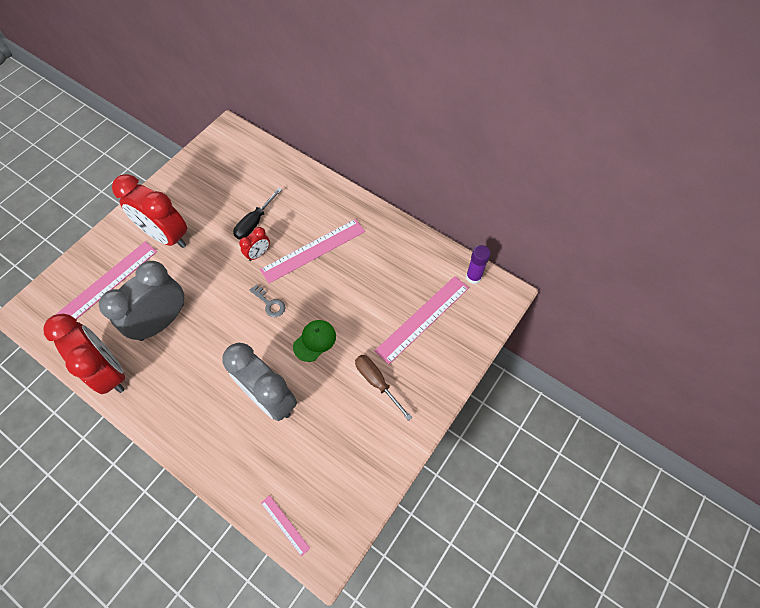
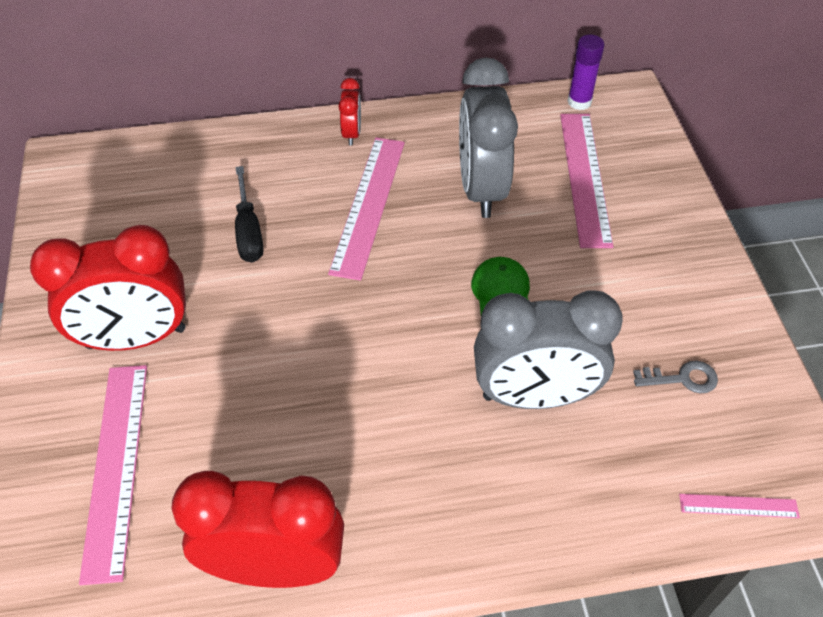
camera: 45 degrees left, 10 degrees down
grey clock [99,261,184,341] -> grey clock moved to [459,58,518,218]
red clock [239,227,270,261] -> red clock moved to [339,78,361,146]
grey key [250,284,285,317] -> grey key moved to [633,360,718,394]
brown screwdriver [355,355,412,421] -> none

